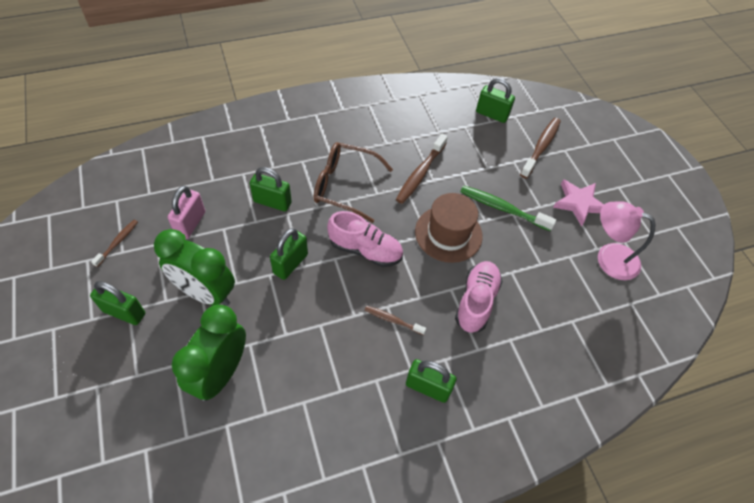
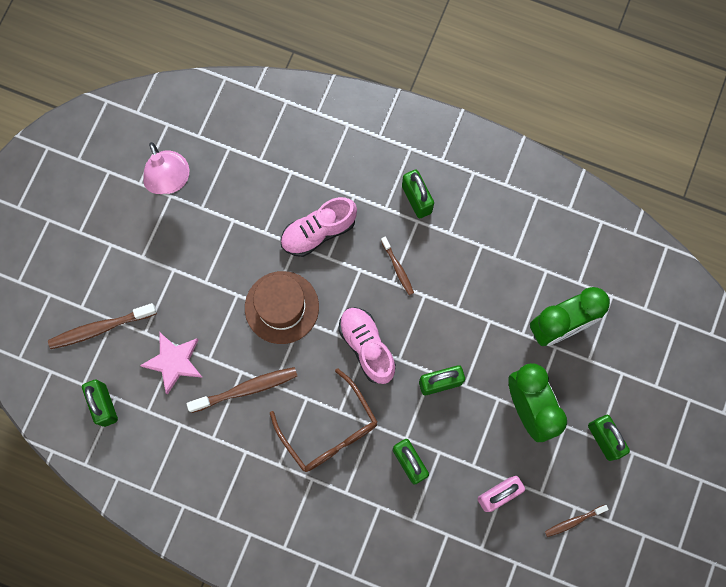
camera: 135 degrees left, 20 degrees up
green toothbrush [460,186,556,231] -> none
pink star [553,179,604,227] -> pink star moved to [140,332,203,395]

